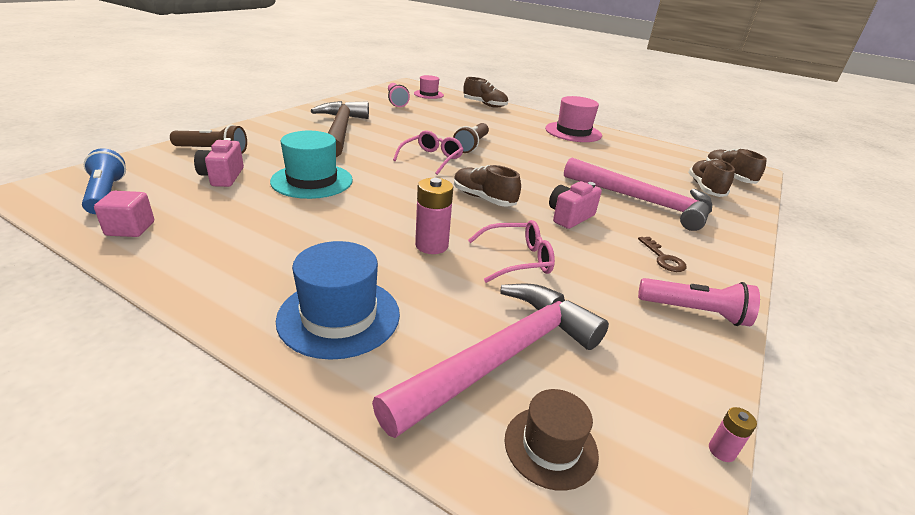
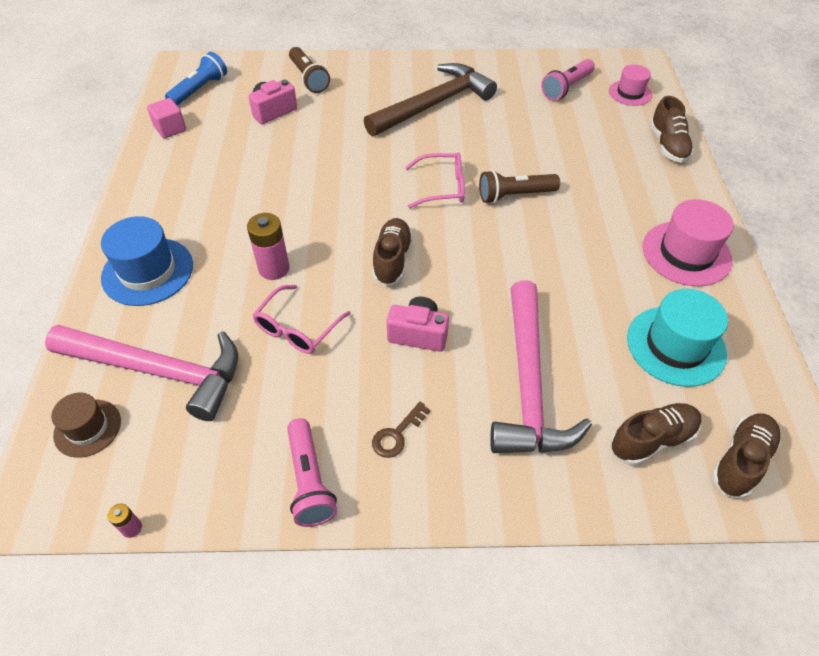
camera: 60 degrees right, 20 degrees up
turquoise hat [270,131,353,199] -> turquoise hat moved to [627,289,728,387]
pink glasses [468,220,555,283] -> pink glasses turned 75 degrees clockwise [253,285,351,354]

